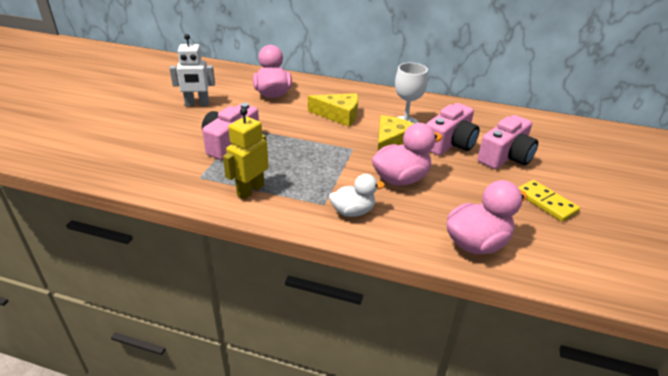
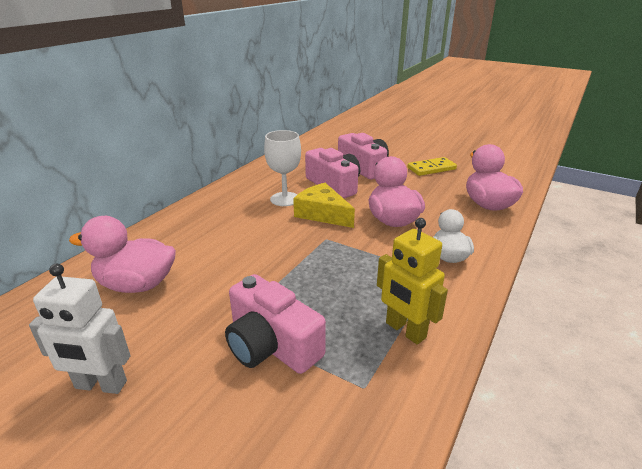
camera: 75 degrees left, 5 degrees down
white robot [169,34,215,106] -> white robot turned 90 degrees clockwise [29,264,130,394]
yellow cheese [308,93,358,127] -> none

